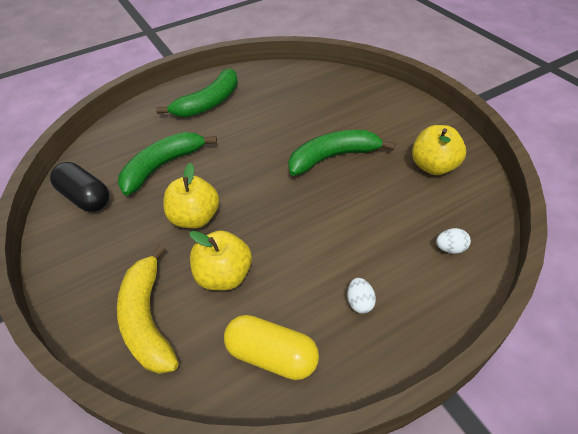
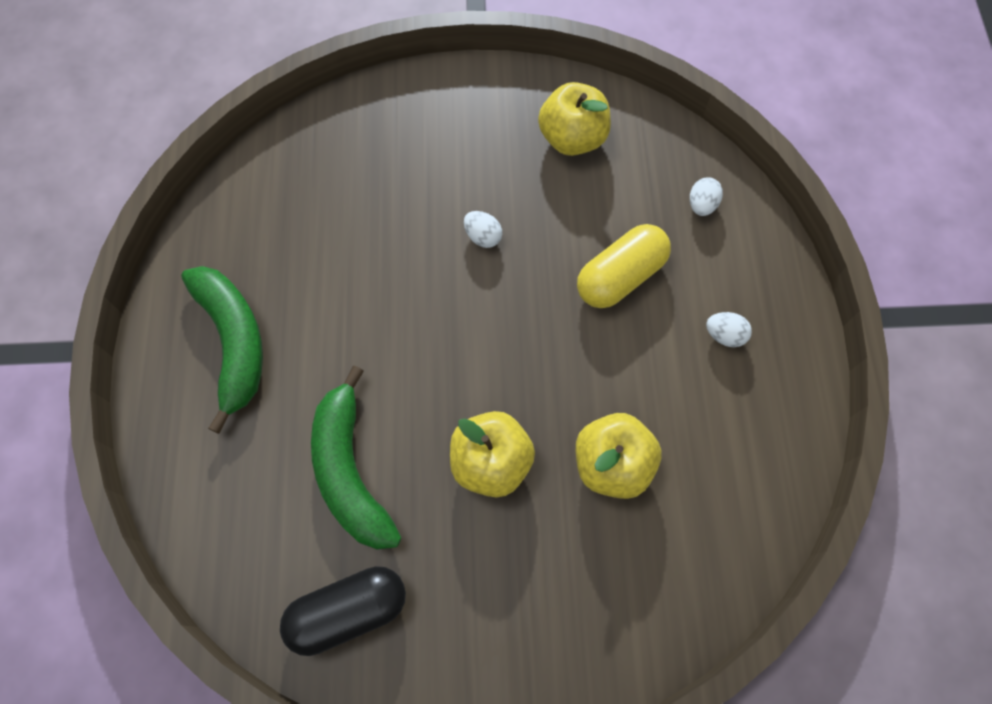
camera: 65 degrees left, 20 degrees up
yellow banana [117,244,179,374] -> none
yellow capsule [224,315,319,380] -> yellow capsule moved to [577,224,671,308]
green banana [288,130,395,176] -> white egg [464,211,502,248]

